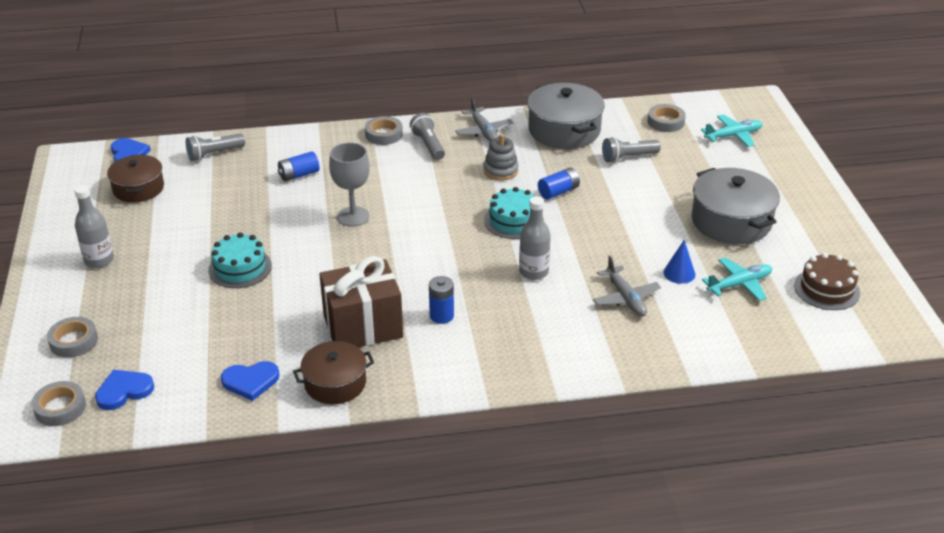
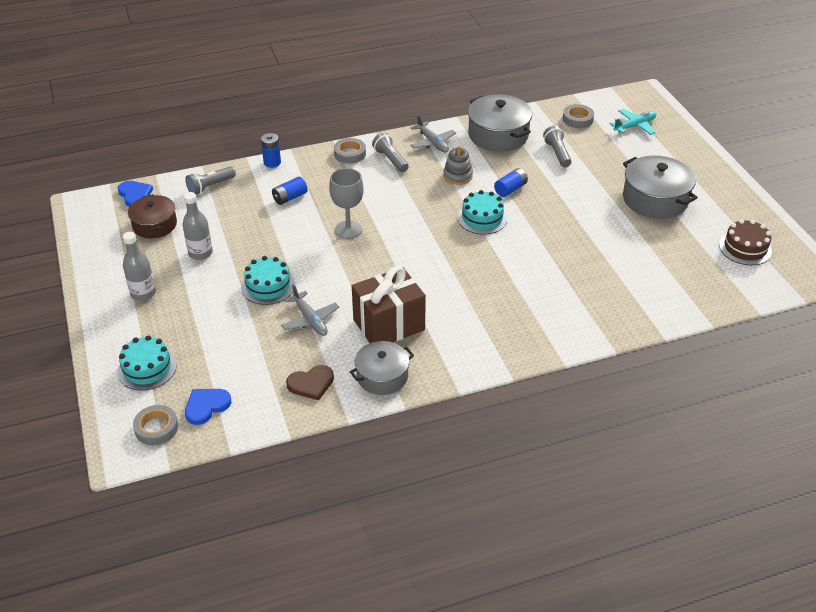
camera: 10 degrees left, 5 degrees up
grey tape [47,317,98,358] -> turquoise cake [117,335,177,390]
blue heart [221,361,279,401] -> brown heart [286,365,334,401]
brown pot [293,341,374,404] -> grey pot [350,341,414,395]
blue battery [429,276,454,324] -> blue battery moved to [261,133,281,168]
grey bottle [519,196,551,280] -> grey bottle moved to [182,192,213,260]
grey plane [593,256,661,316] -> grey plane moved to [281,284,339,336]
grey flashlight [602,137,661,163] -> grey flashlight turned 105 degrees clockwise [543,126,572,167]
blue cone [663,240,695,284] -> none
turquoise plane [702,257,772,301] -> none

